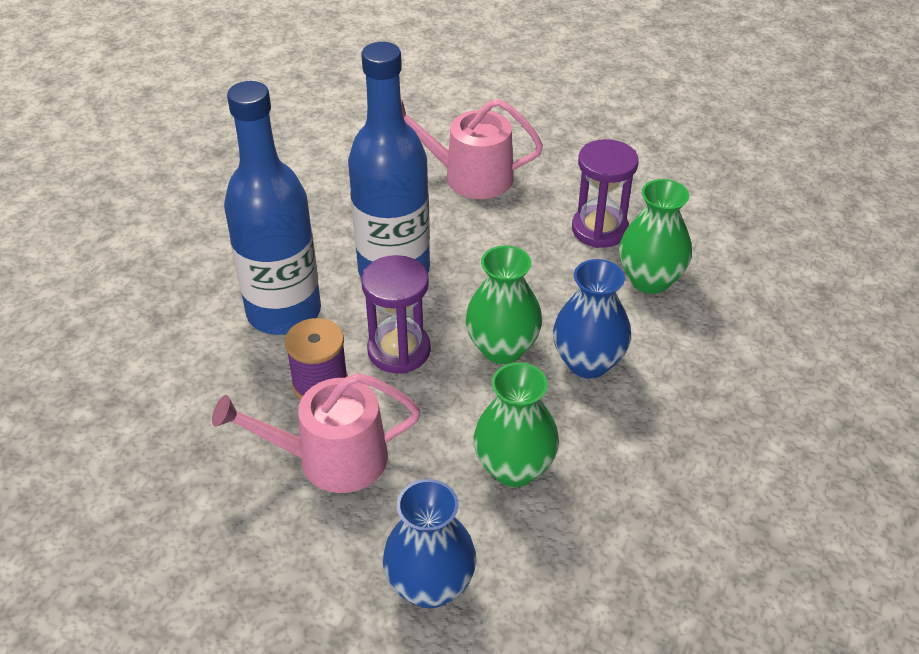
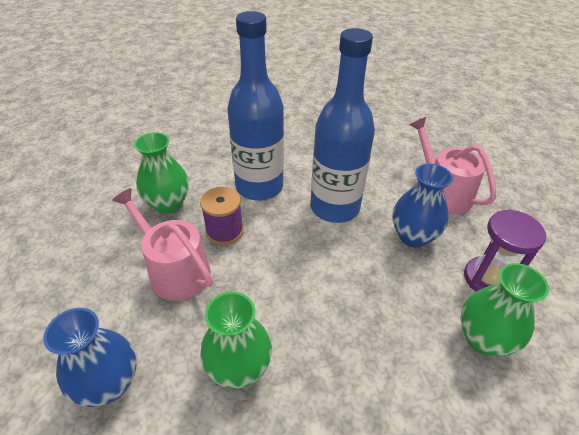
camera: 50 degrees right, 0 degrees up
purple hourglass [361,255,431,374] -> none
green vase [465,245,542,364] -> green vase moved to [134,132,189,214]
blue vase [553,259,631,379] -> blue vase moved to [393,163,453,248]

